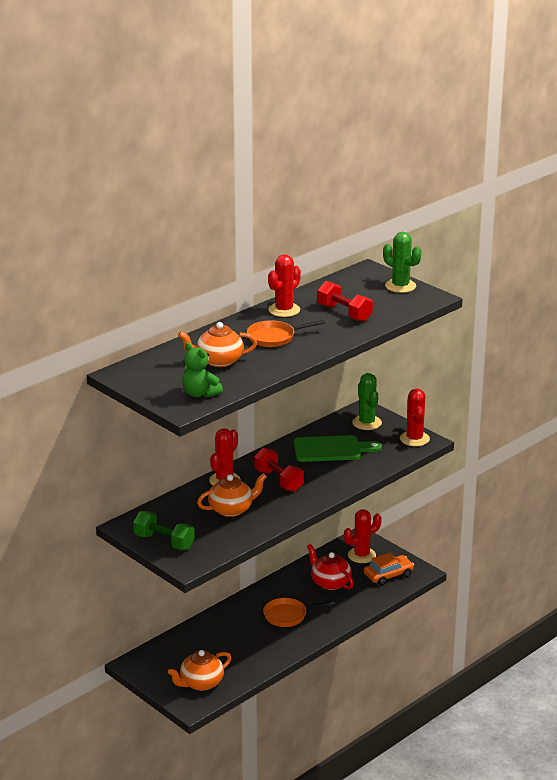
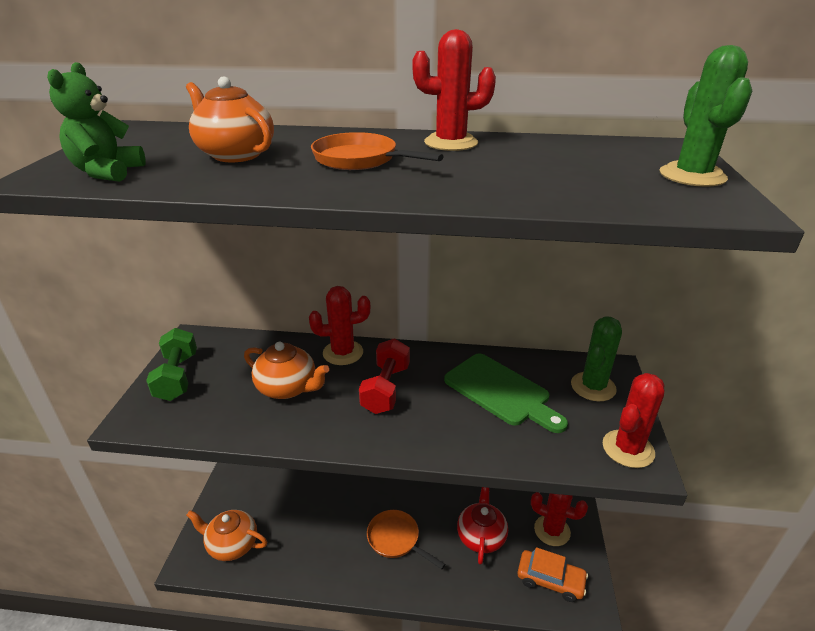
camera: 50 degrees right, 5 degrees up
red dumbbell [317,281,373,322] -> none

